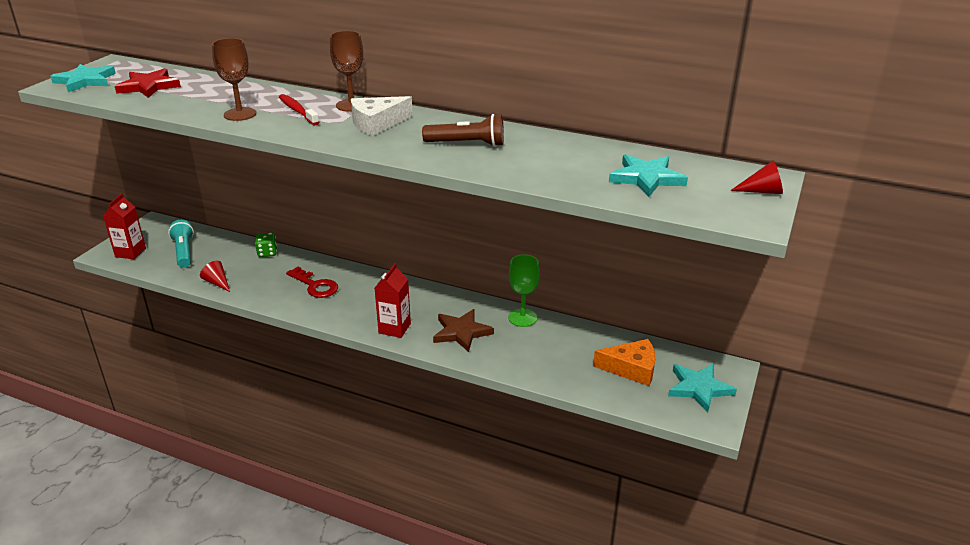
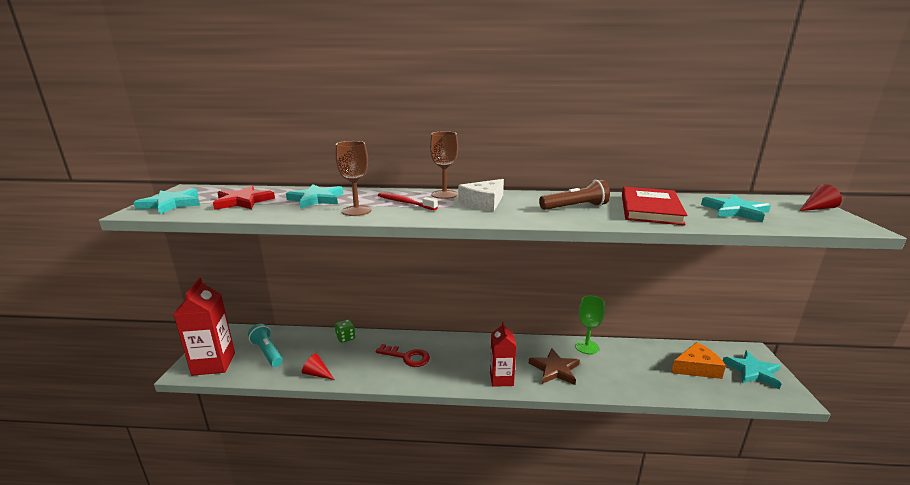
camera: 20 degrees left, 10 degrees down
red carton [103,194,146,259] -> red carton [173,278,235,376], size x1.54
none -> turquoise star [286,184,344,208]
none -> red book [622,187,687,225]

